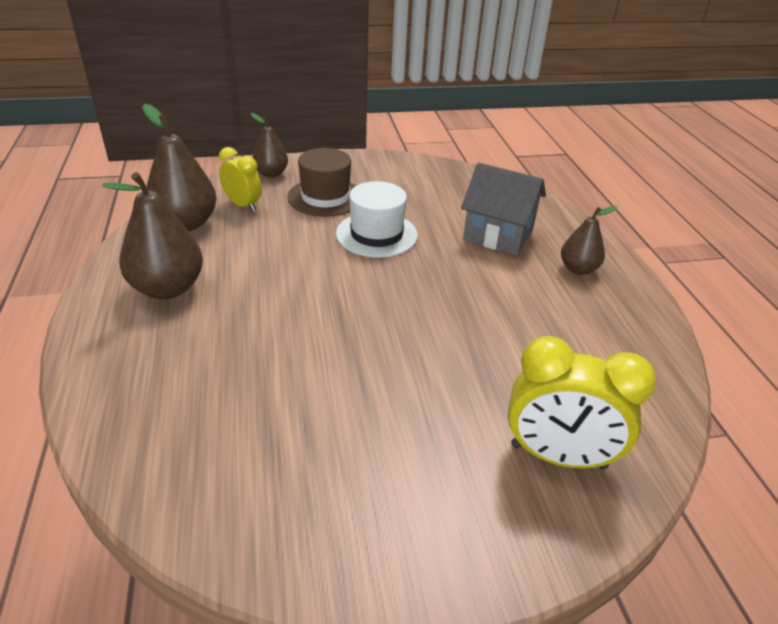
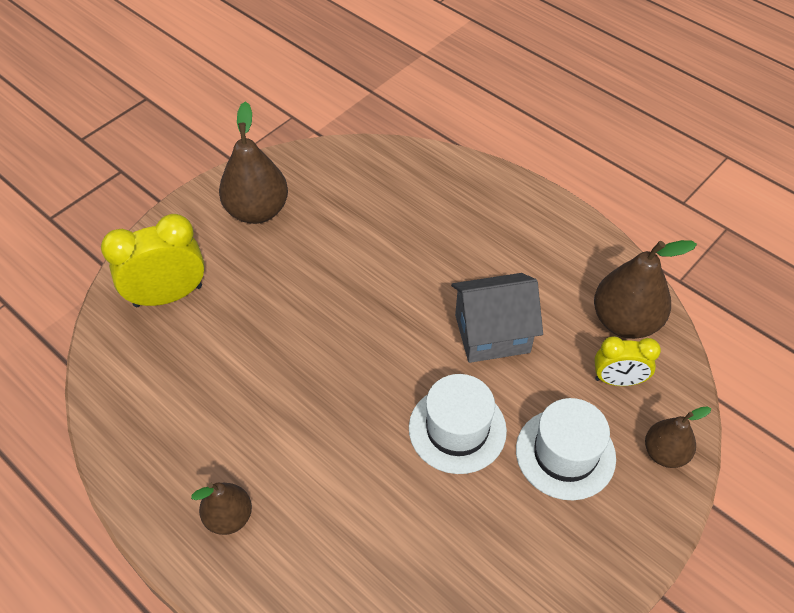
camera: 145 degrees right, 15 degrees up
brown pear [102,172,203,299] -> brown pear moved to [219,101,288,224]
brown hat [288,148,356,217] -> white hat [516,398,616,500]
grey house [461,162,546,255] -> grey house moved to [451,273,543,363]

